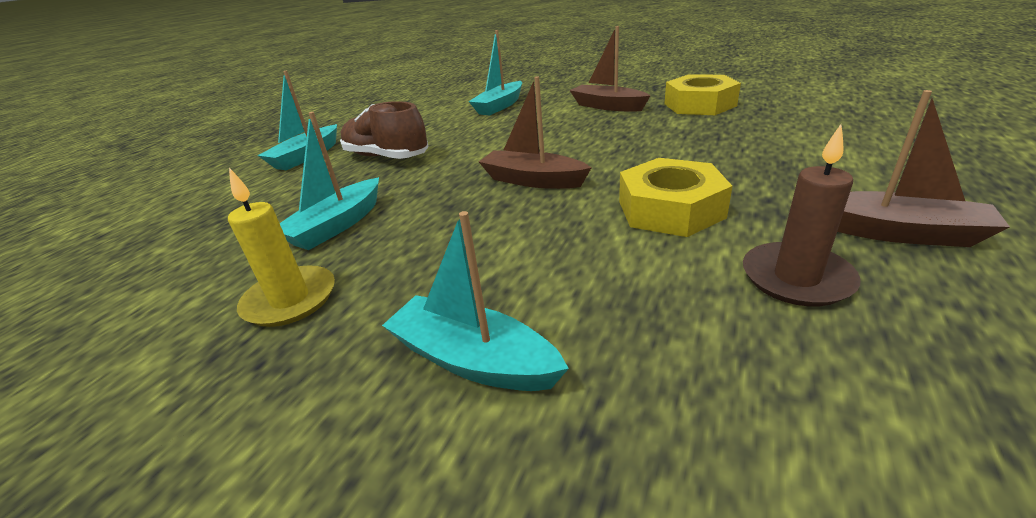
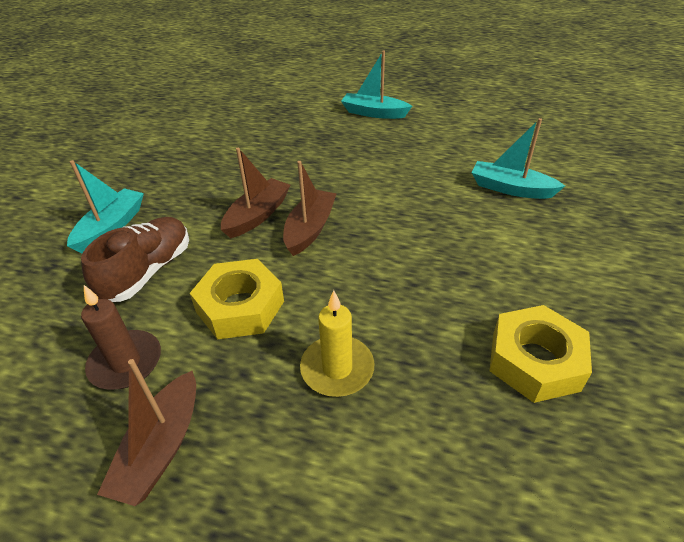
camera: 80 degrees right, 10 degrees up
yellow candle [228,168,335,327] -> yellow candle moved to [300,290,374,397]
turquoise boat [280,112,379,250] -> none
brown shoe [340,101,429,159] -> brown shoe moved to [81,217,189,302]
brown boat [570,26,651,112] -> brown boat moved to [221,148,290,238]

